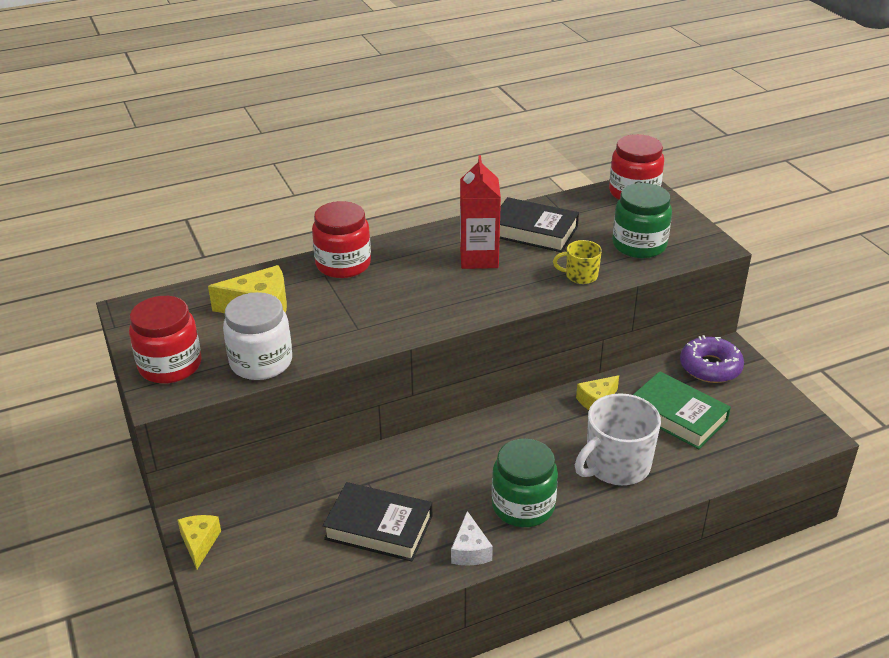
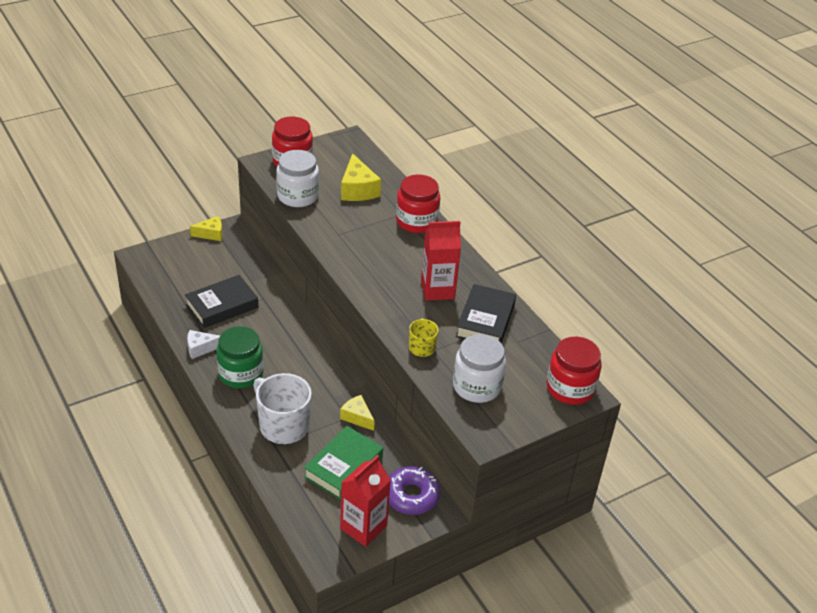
camera: 80 degrees right, 5 degrees up
black book [323,482,432,562] -> black book turned 45 degrees clockwise [185,275,258,328]
green jar [612,183,672,258] -> white jar [453,334,506,403]
none -> red carton [340,455,391,547]

